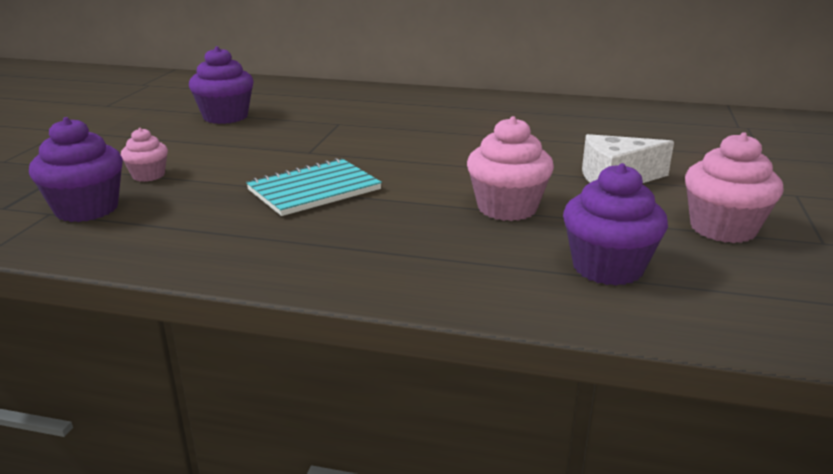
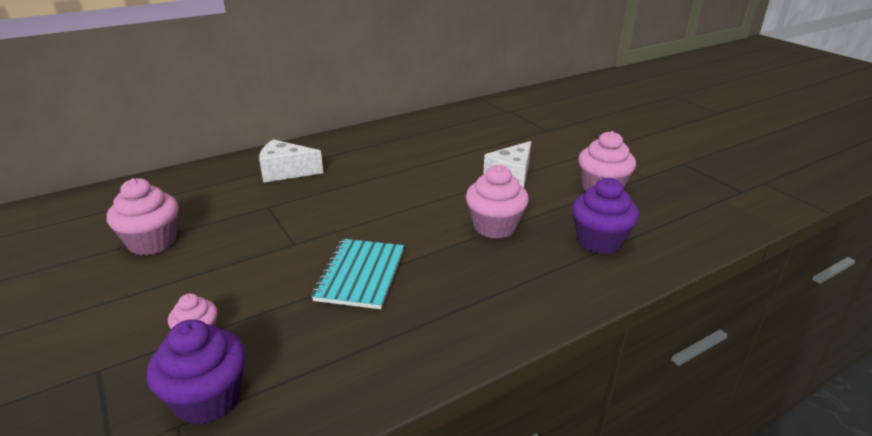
camera: 45 degrees left, 5 degrees up
purple cupcake [189,46,254,124] -> pink cupcake [107,178,179,255]
none -> white cheese [259,139,323,183]

